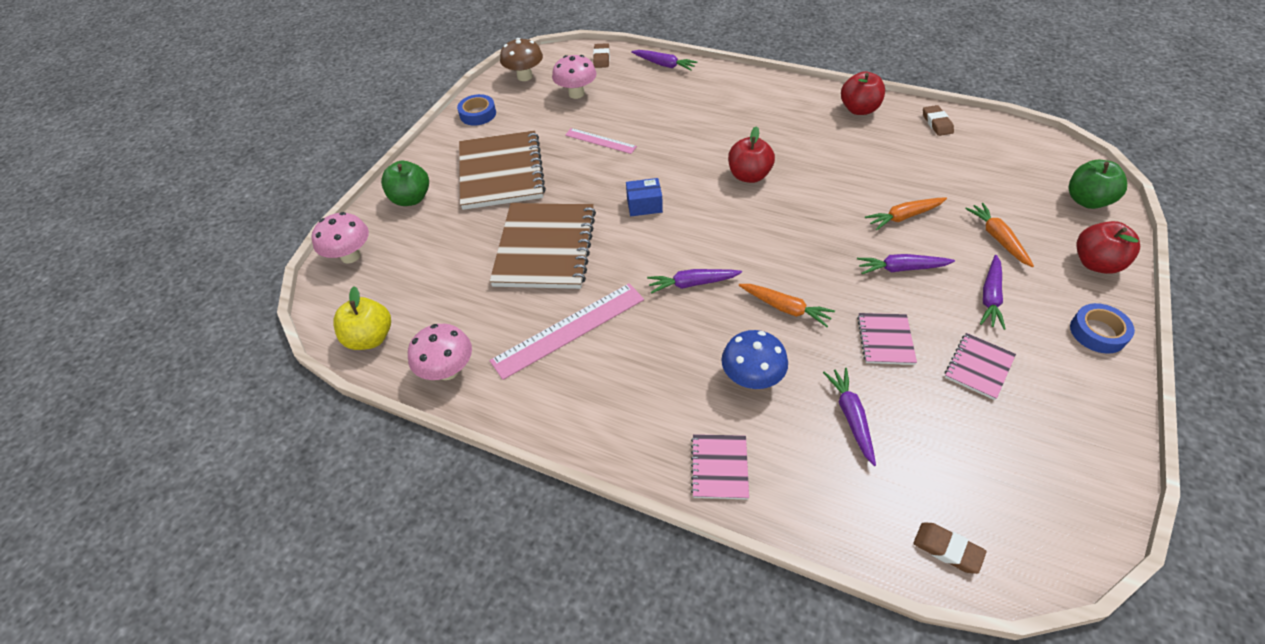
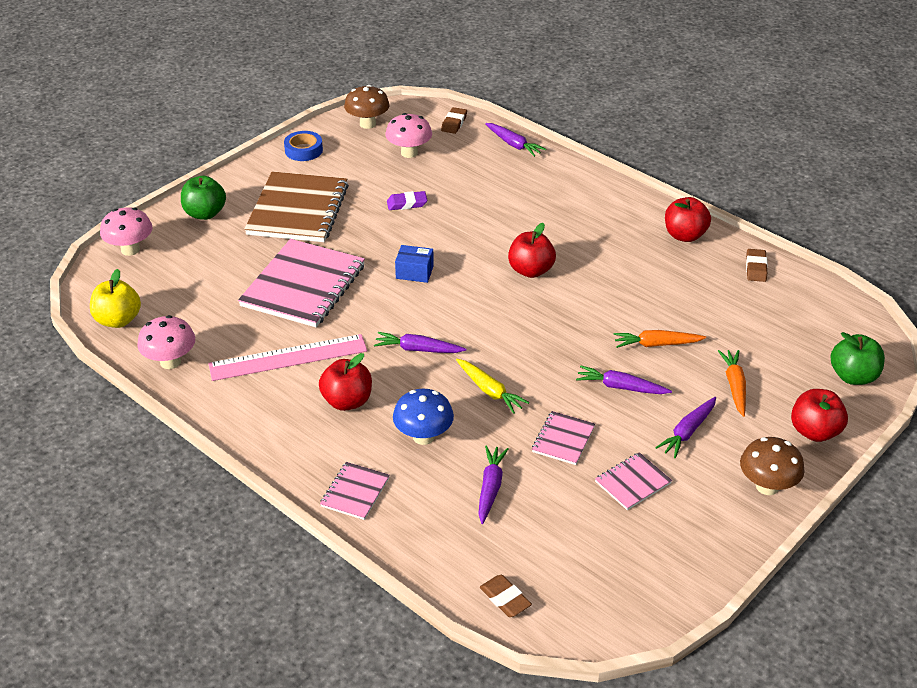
camera: 15 degrees right, 10 degrees down
brown notebook [489,203,596,289] -> pink notebook [238,239,365,327]
pink ruler [565,128,637,154] -> purple eraser [387,191,427,210]
orange carrot [739,284,835,327] -> yellow carrot [456,359,530,414]
blue tape [1070,303,1135,354] -> brown mushroom [740,437,805,495]
none -> red apple [319,353,372,411]

